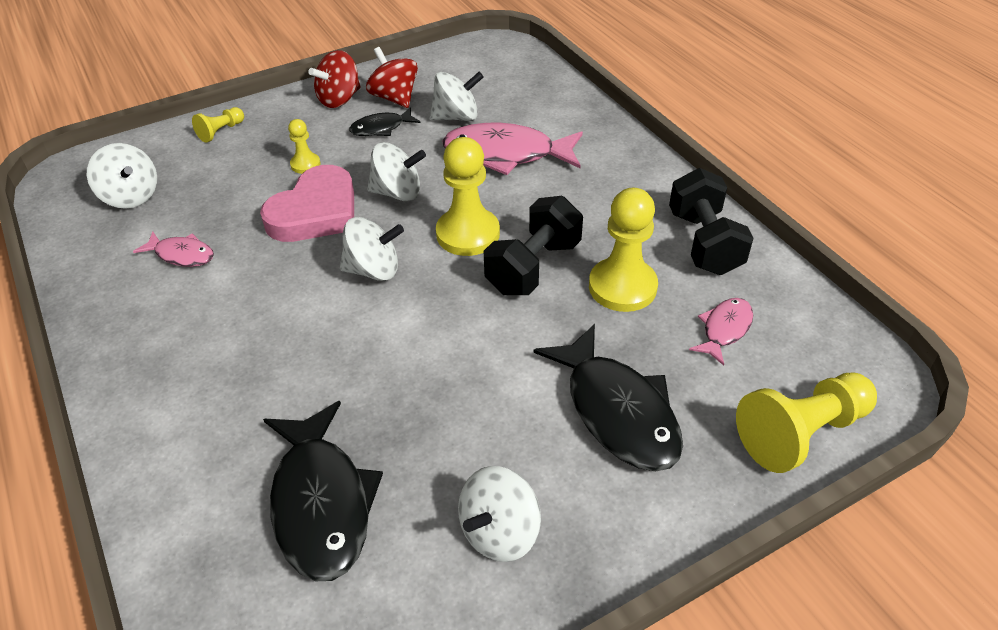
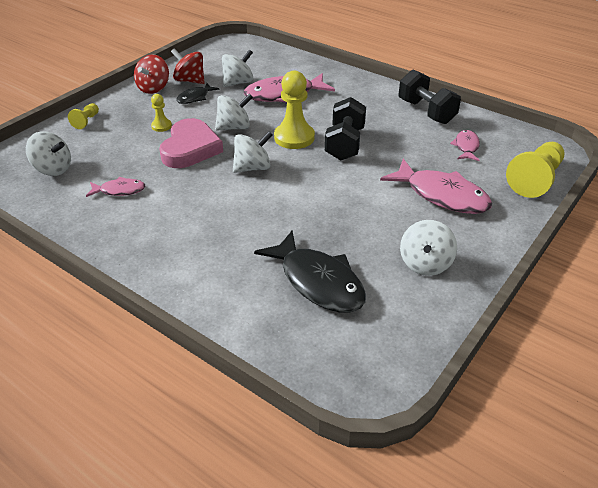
camera: 25 degrees left, 5 degrees down
black fish [533,324,683,471] -> pink fish [380,159,492,214]
yellow pawn [589,188,658,312] -> none

